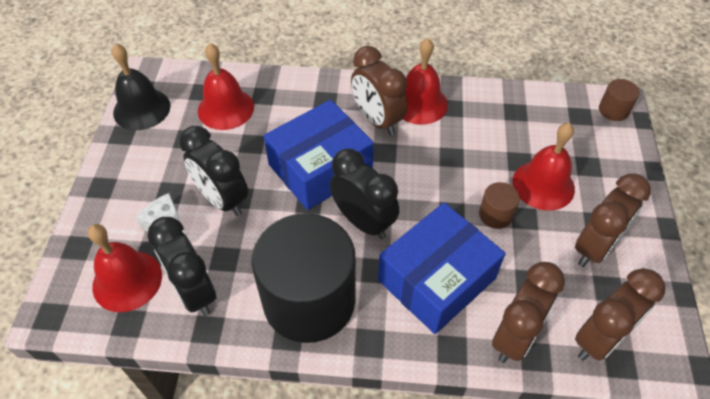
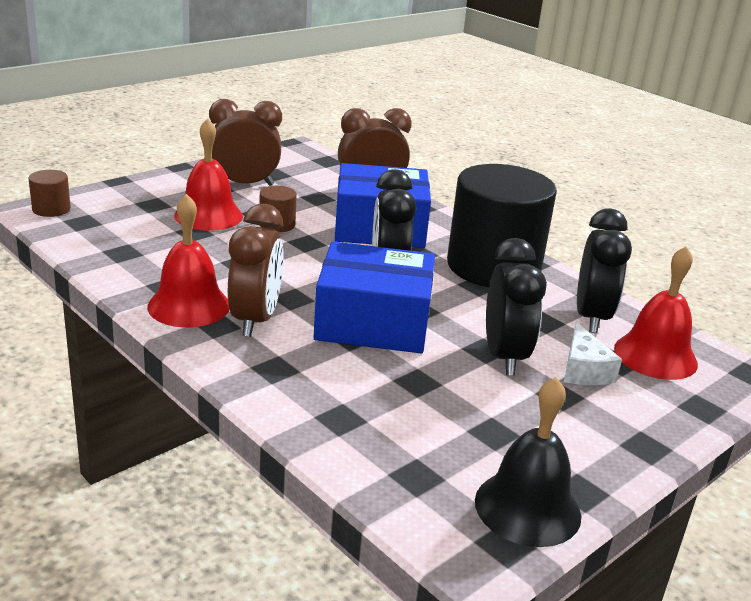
camera: 140 degrees left, 25 degrees down
red bell [198,43,254,130] -> none
brown clock [575,268,665,361] -> none

